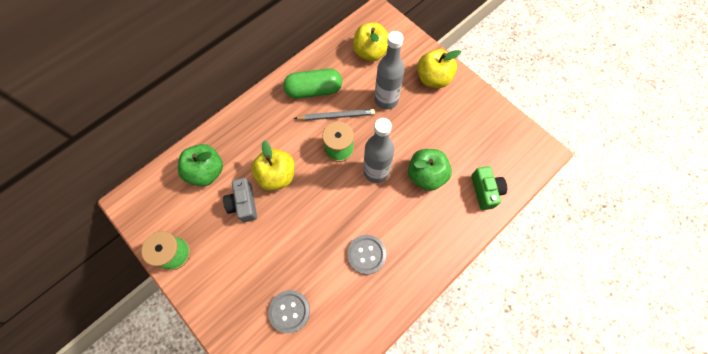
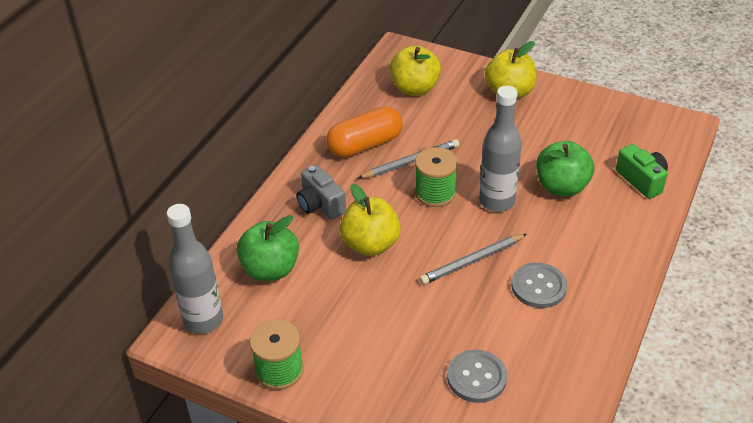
camera: 20 degrees left, 25 degrees down
grey camera [223,178,257,222] -> grey camera moved to [296,165,346,220]
green capsule [283,68,342,99] -> orange capsule [326,106,403,158]
grey bottle [375,31,405,110] -> grey bottle moved to [167,204,223,334]
none -> grey pencil [419,234,527,285]

